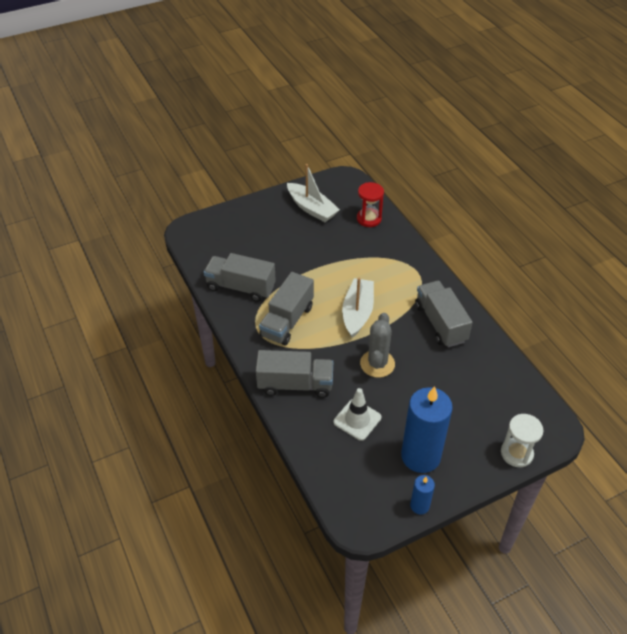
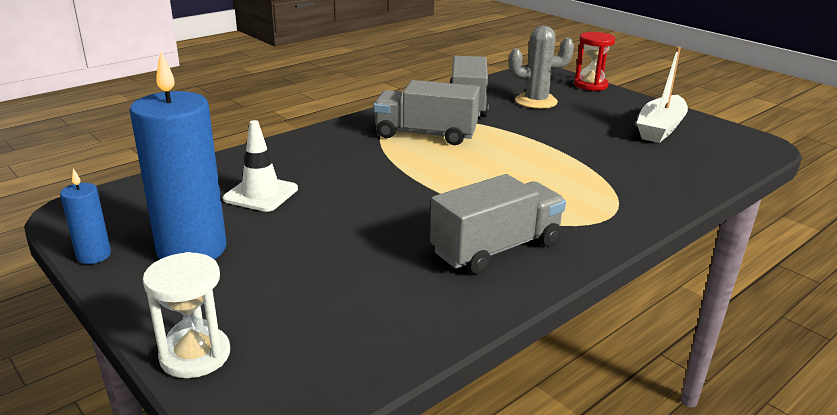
camera: 75 degrees right, 20 degrees down
grey truck [256,350,333,398] -> none
white boat [342,278,374,338] -> none
red hourglass [357,182,384,227] -> red hourglass moved to [574,32,615,91]
grey cactus [360,313,395,378] -> grey cactus moved to [509,26,574,109]

